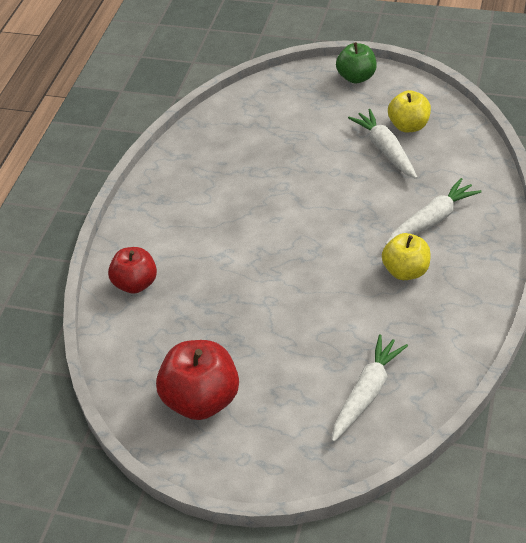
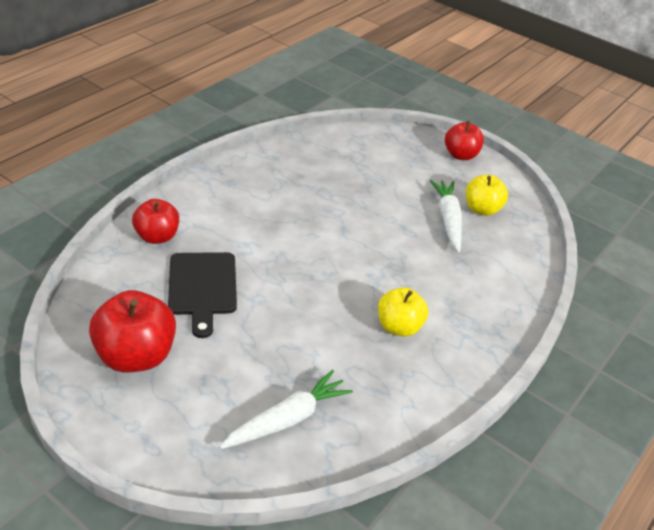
camera: 15 degrees right, 5 degrees down
green apple [336,42,377,83] -> red apple [445,121,484,160]
white carrot [386,178,482,245] -> none
none -> black cutting board [168,252,237,338]

